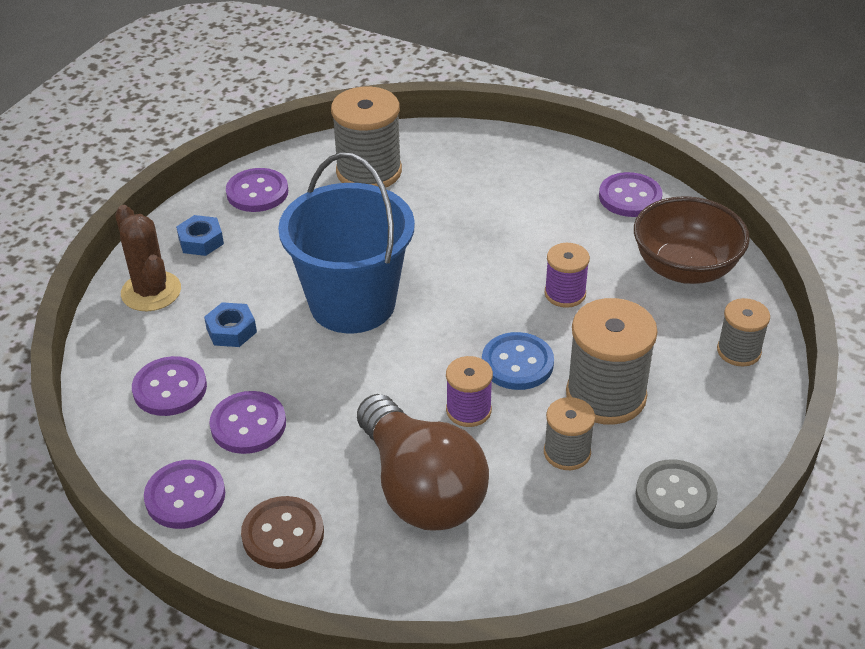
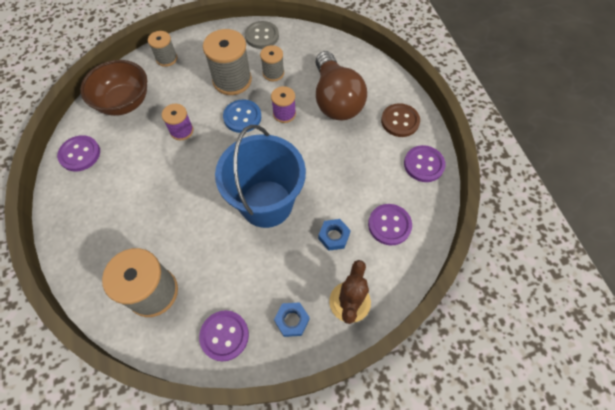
camera: 135 degrees left, 20 degrees up
purple button [209,391,286,454] -> none
brown light bulb [357,394,489,531] -> brown light bulb turned 150 degrees clockwise [315,51,367,120]

